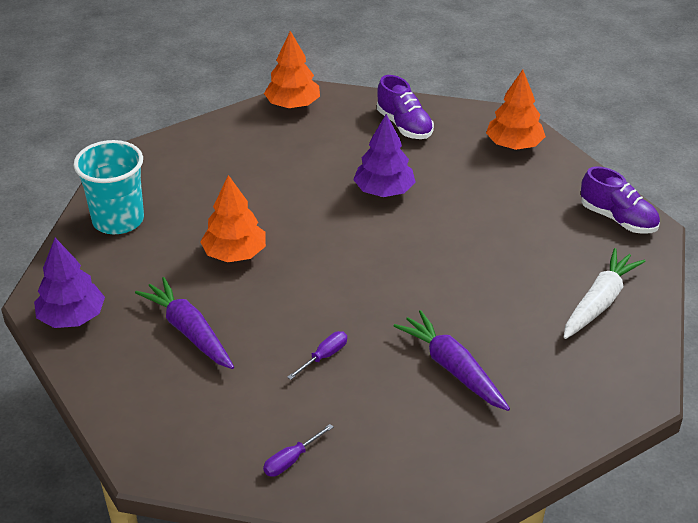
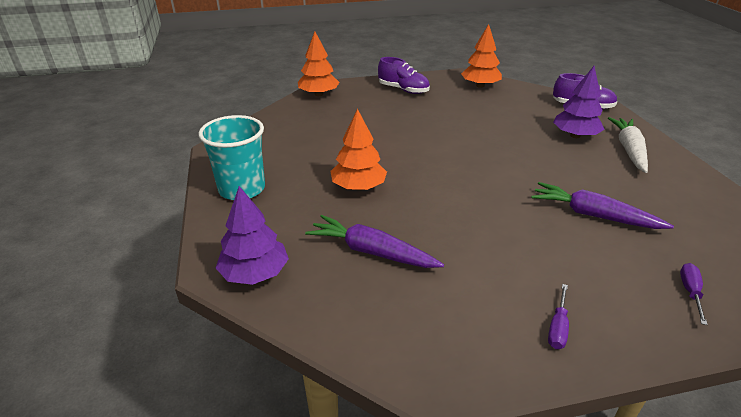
camera: 25 degrees left, 5 degrees down
purple screwdriver [287,331,347,380] -> purple screwdriver moved to [680,263,708,325]
purple tree [353,114,415,197] -> purple tree moved to [553,66,605,138]

